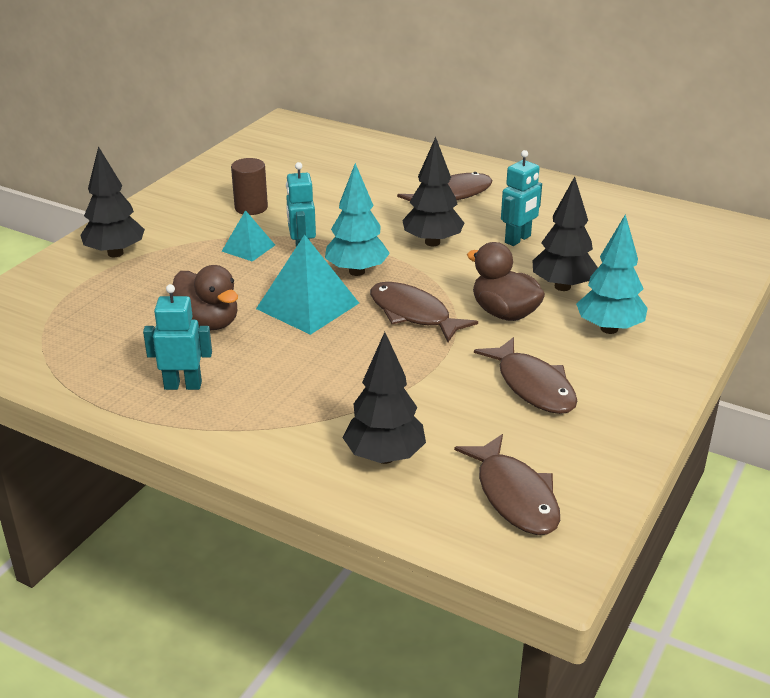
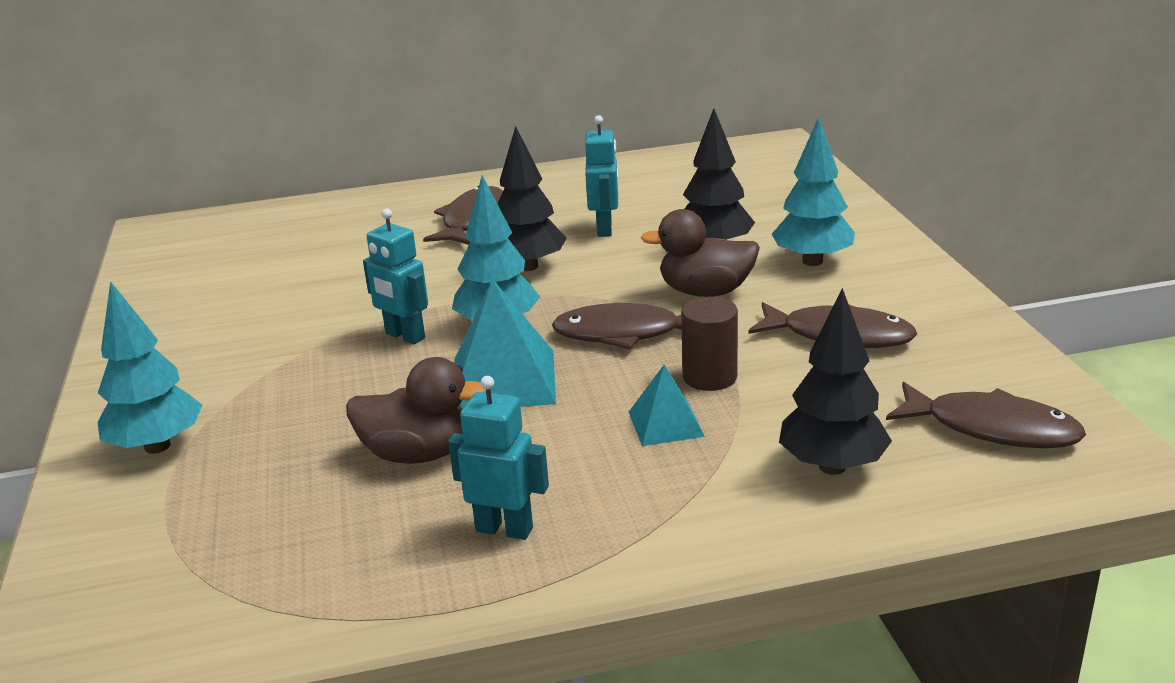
camera: 40 degrees left, 5 degrees down
black tree [80,146,145,257] -> turquoise tree [98,281,202,454]
turquoise robot [143,284,212,390] -> turquoise robot turned 60 degrees clockwise [448,376,549,540]
turquoise pyramid [222,210,275,261] -> turquoise pyramid moved to [629,364,705,446]
brown cylinder [231,158,268,215] -> brown cylinder moved to [681,296,738,391]

